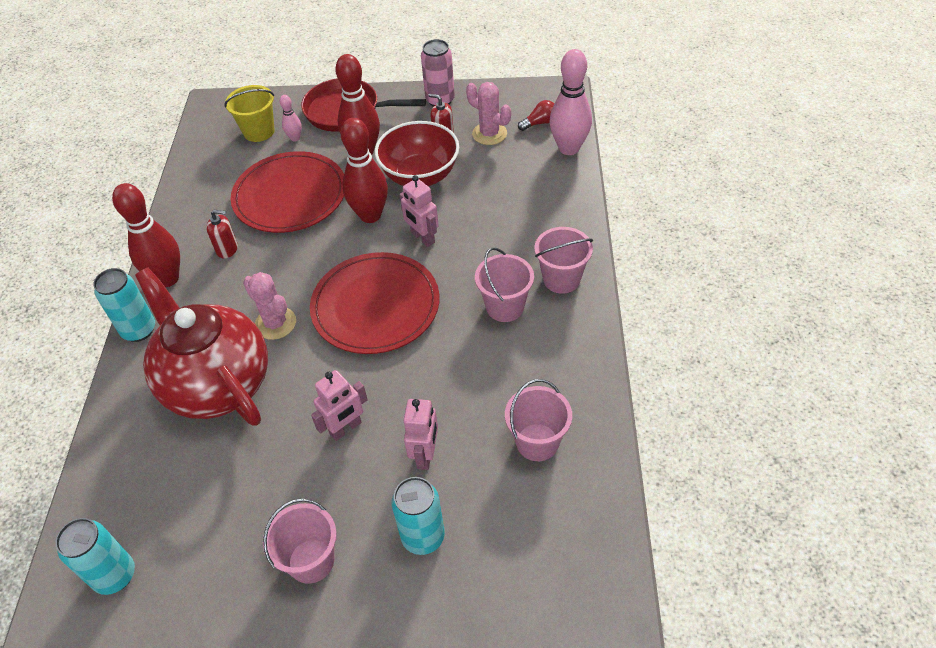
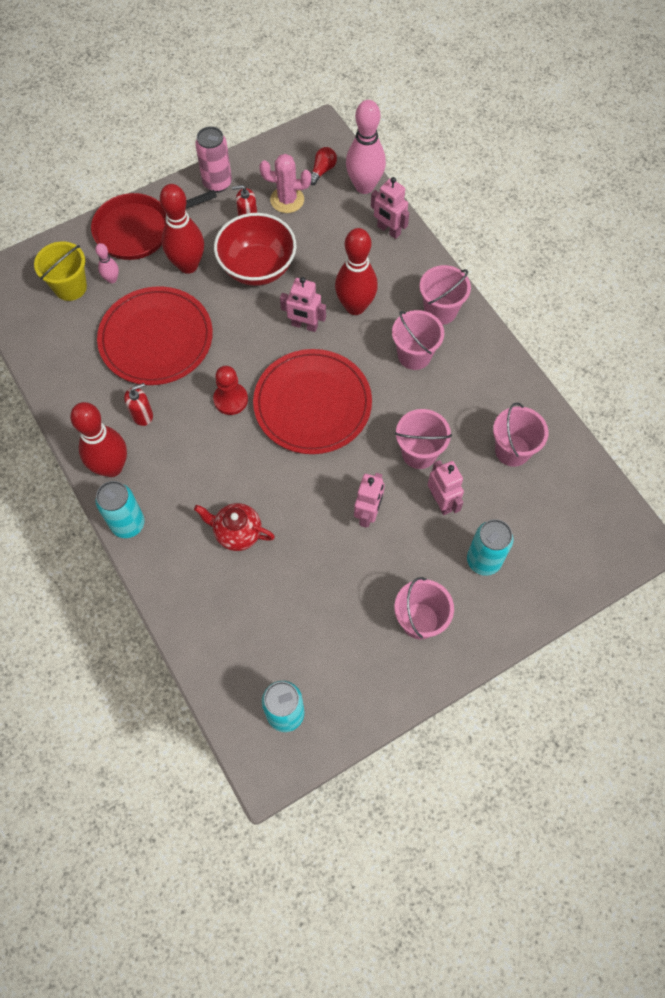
camera: 35 degrees left, 15 degrees up
red teapot [135,267,268,426] -> red teapot [194,503,275,551], size x0.45
pink cactus [243,272,296,340] -> none
red bowling pin [341,118,388,223] -> red bowling pin moved to [335,228,378,315]
none -> red pawn [213,366,248,415]
none -> pink robot [371,177,409,239]
none -> pink bucket [395,409,452,469]

